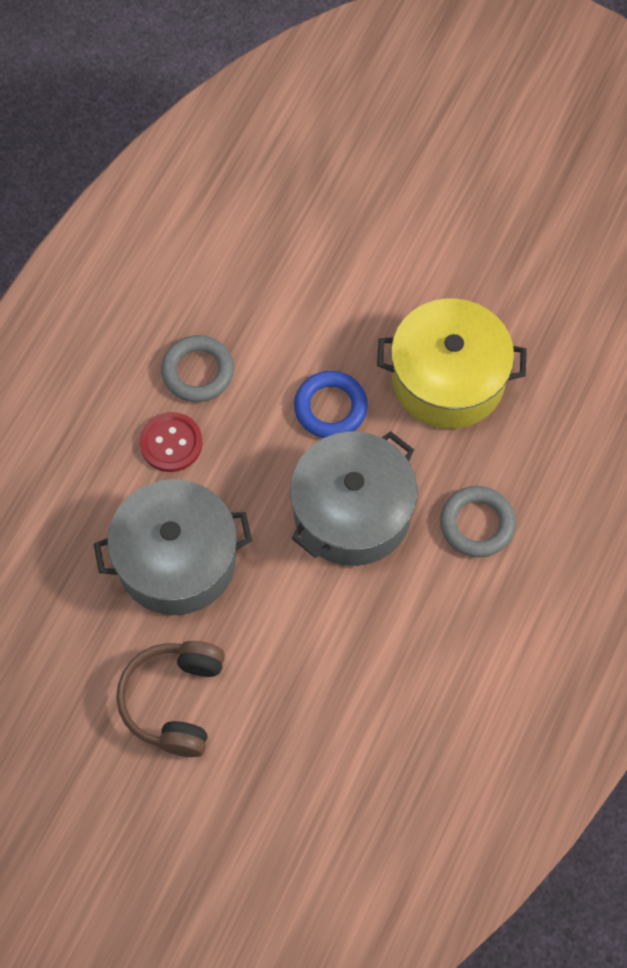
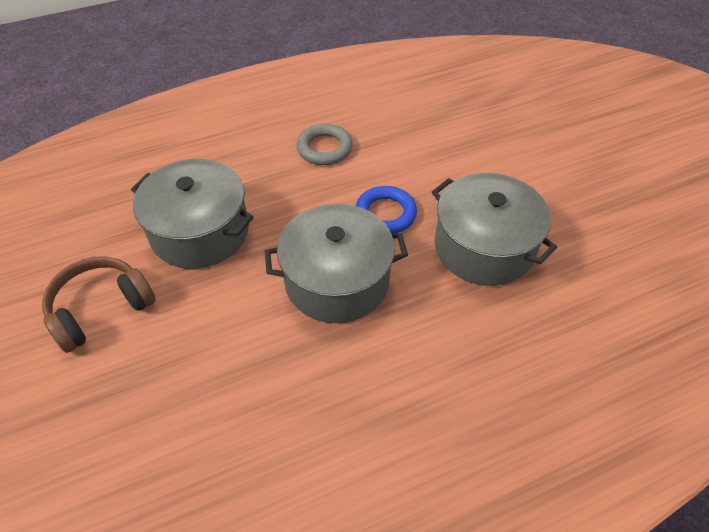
camera: 40 degrees right, 15 degrees down
red button [139,412,203,472] -> none
yellow pot [377,298,527,429] -> grey pot [432,173,557,286]
grey ring [440,486,516,558] -> none

